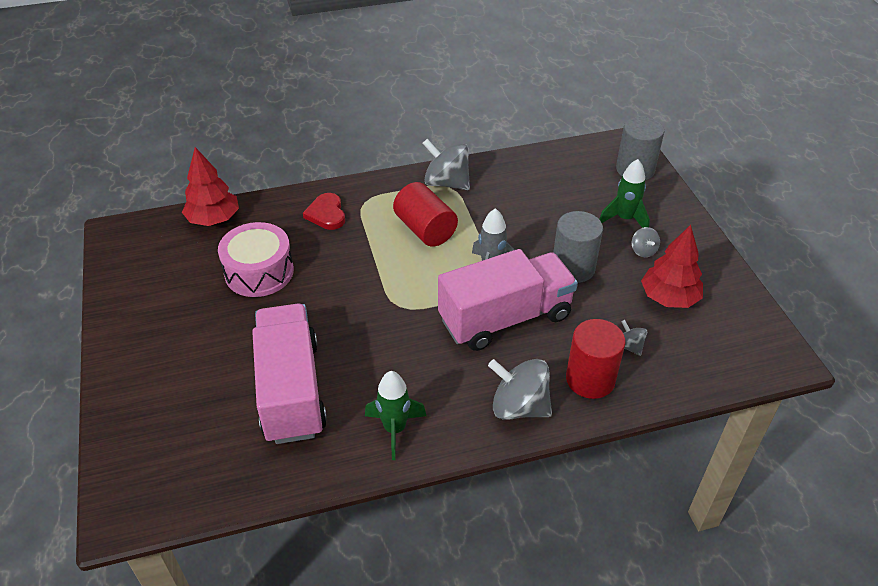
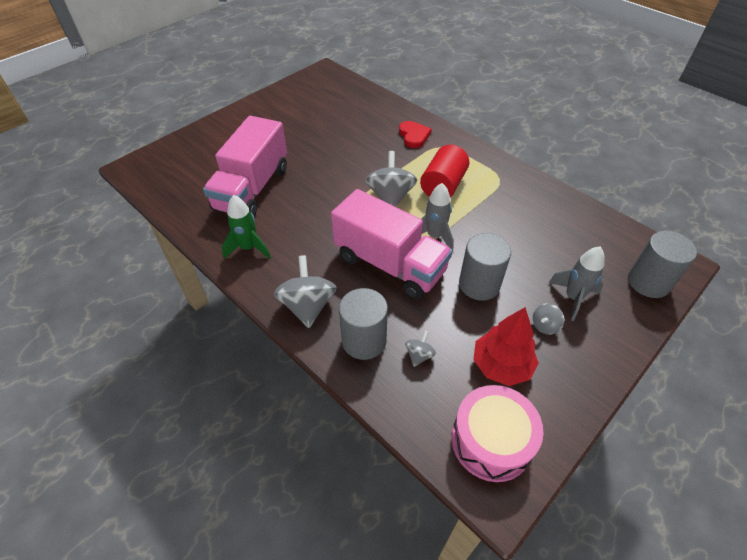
camera: 60 degrees right, 5 degrees up
red tree [182,147,239,226] -> none
pink drum [218,222,294,297] -> pink drum moved to [451,385,543,482]
pink truck [252,304,327,444] -> pink truck turned 150 degrees clockwise [203,116,287,216]
red heart [303,193,345,230] -> red heart turned 120 degrees clockwise [399,121,432,148]
grey spinning top [422,139,470,190] -> grey spinning top moved to [365,151,417,207]
red cylinder [566,319,626,399] -> grey cylinder [339,288,388,360]
green rocket [599,159,650,228] -> grey rocket [548,246,605,321]

